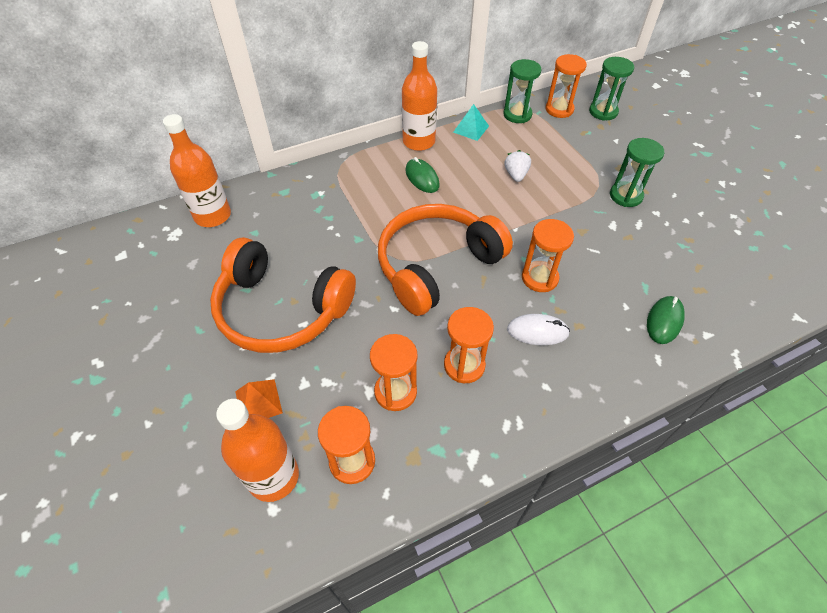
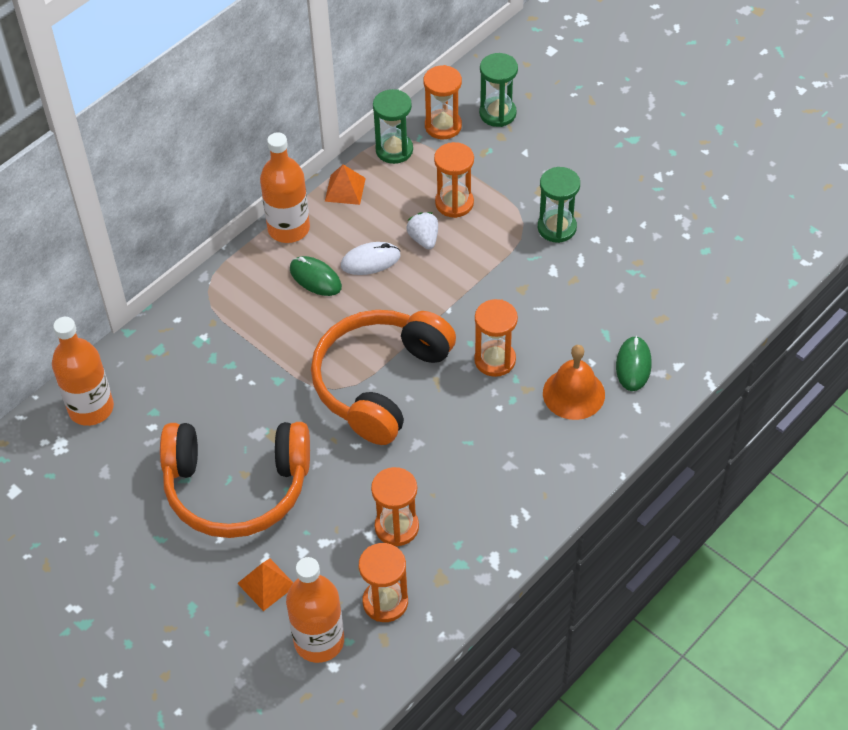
camera: 20 degrees left, 0 degrees up
orange hourglass [444,307,494,383] -> orange hourglass moved to [434,142,474,218]
turquoise pyramid [453,104,489,141] -> orange pyramid [325,164,366,205]
white mouse [507,314,570,345] -> white mouse moved to [341,242,401,275]
none -> orange bell [543,345,605,420]

